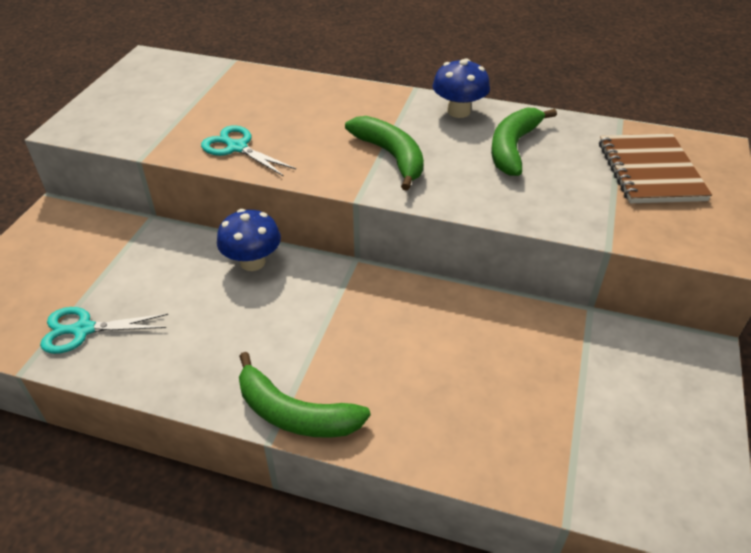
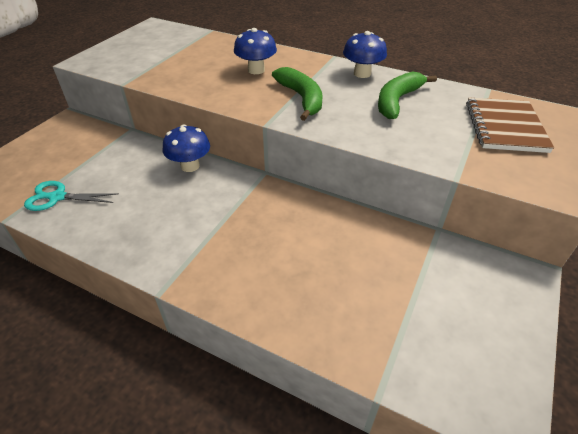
camera: 10 degrees right, 0 degrees up
turquoise scissors [201,125,296,177] -> none
green banana [239,352,371,438] -> none
none -> blue mushroom [234,28,277,74]

